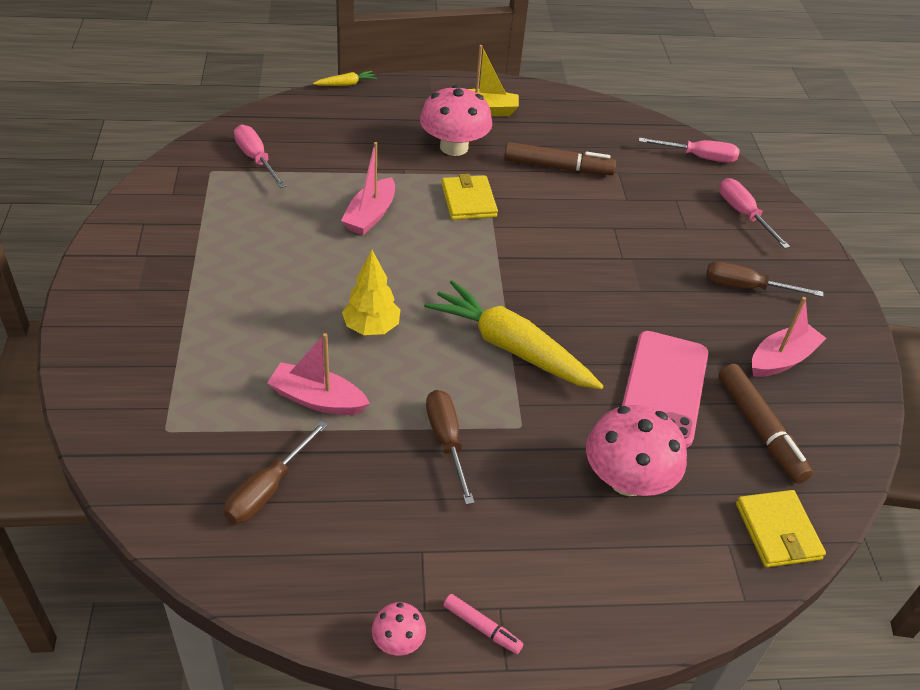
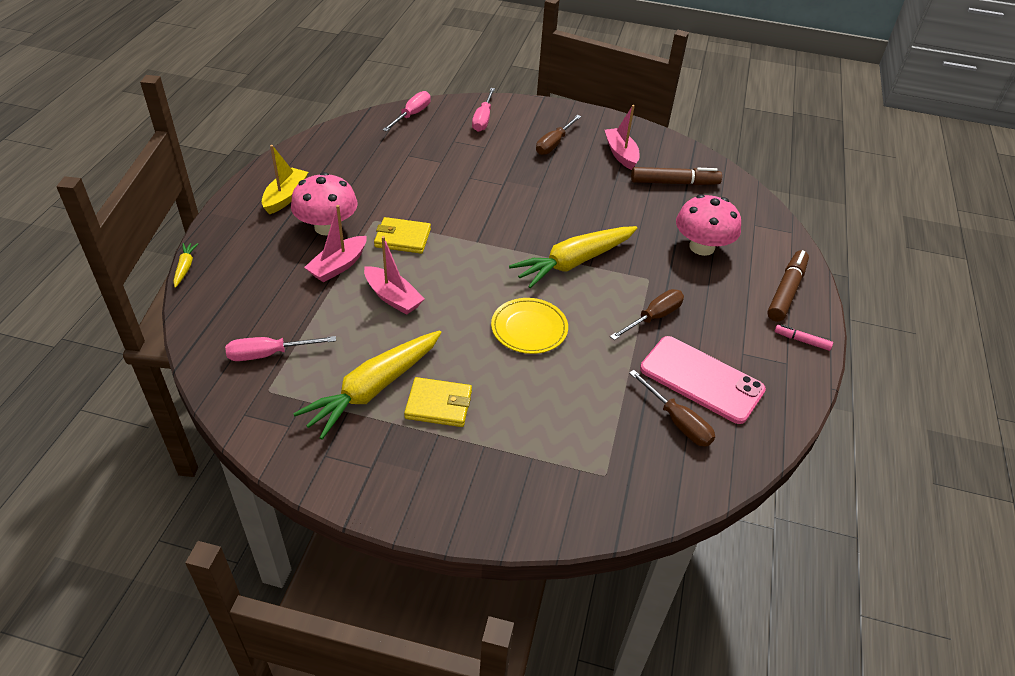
camera: 70 degrees left, 0 degrees up
pink boat [267,333,370,415] -> pink boat moved to [304,205,367,282]
yellow tree [342,250,400,335] -> yellow plate [491,298,568,354]
pink mushroom [372,602,426,655] -> none
brown screwdriver [426,390,474,505] -> brown screwdriver turned 135 degrees clockwise [610,289,684,340]
pink marker [444,594,523,654] -> pink marker turned 120 degrees counterclockwise [775,325,833,351]
brown marker [504,142,616,175] -> brown marker moved to [767,250,809,322]
pink phone [622,331,708,448] -> pink phone moved to [640,336,766,424]
pink screwdriver [719,178,790,249] -> pink screwdriver turned 75 degrees counterclockwise [472,88,495,132]
yellow wallet [736,490,826,567] -> yellow wallet moved to [404,377,472,427]
none -> yellow carrot [293,330,442,439]

